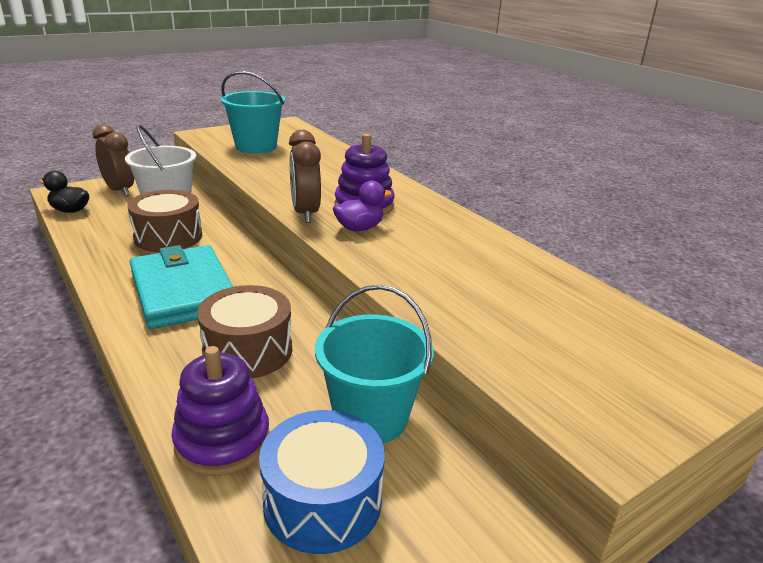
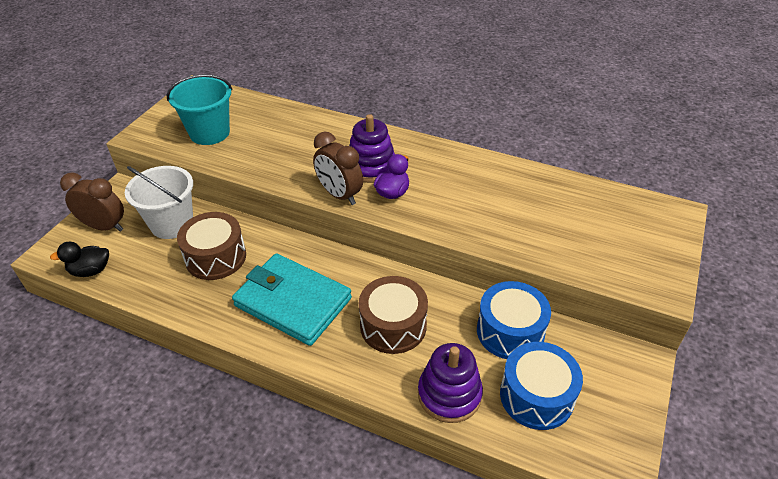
camera: 30 degrees left, 15 degrees up
turquoise bucket [315,285,434,443] -> blue drum [477,281,551,359]

